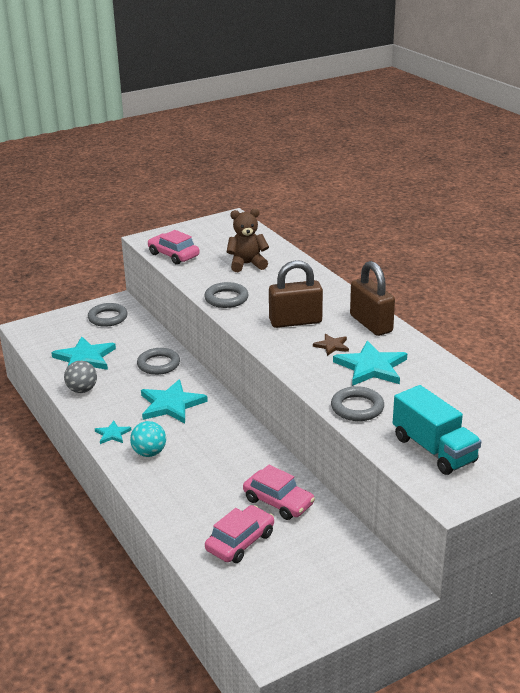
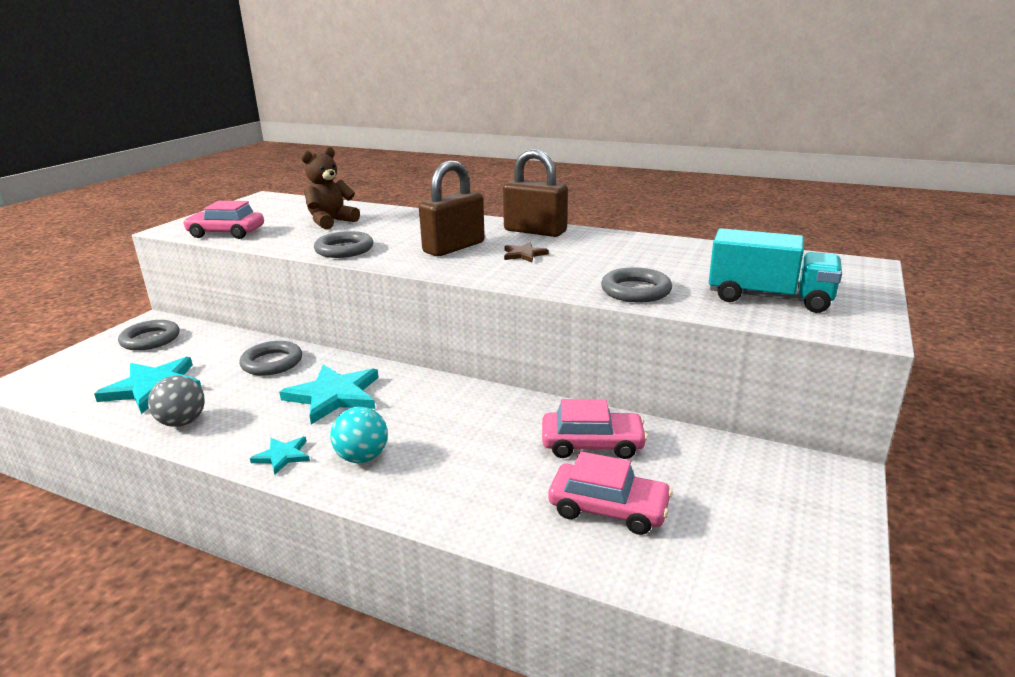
camera: 35 degrees left, 5 degrees down
pink car [205,505,274,563] -> pink car turned 105 degrees clockwise [548,452,673,535]
turquoise star [333,341,407,386] -> none

